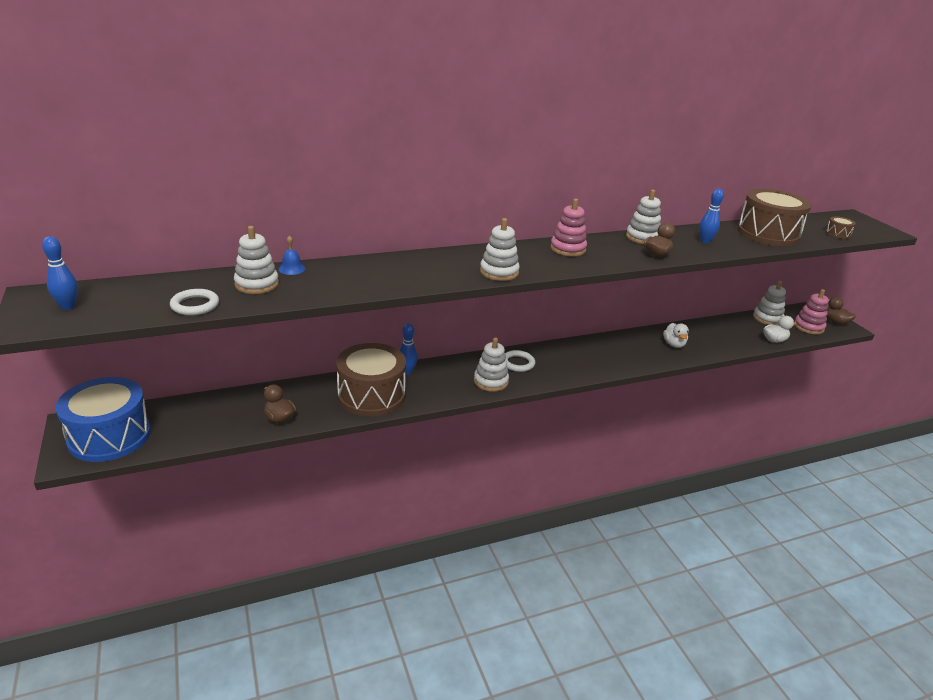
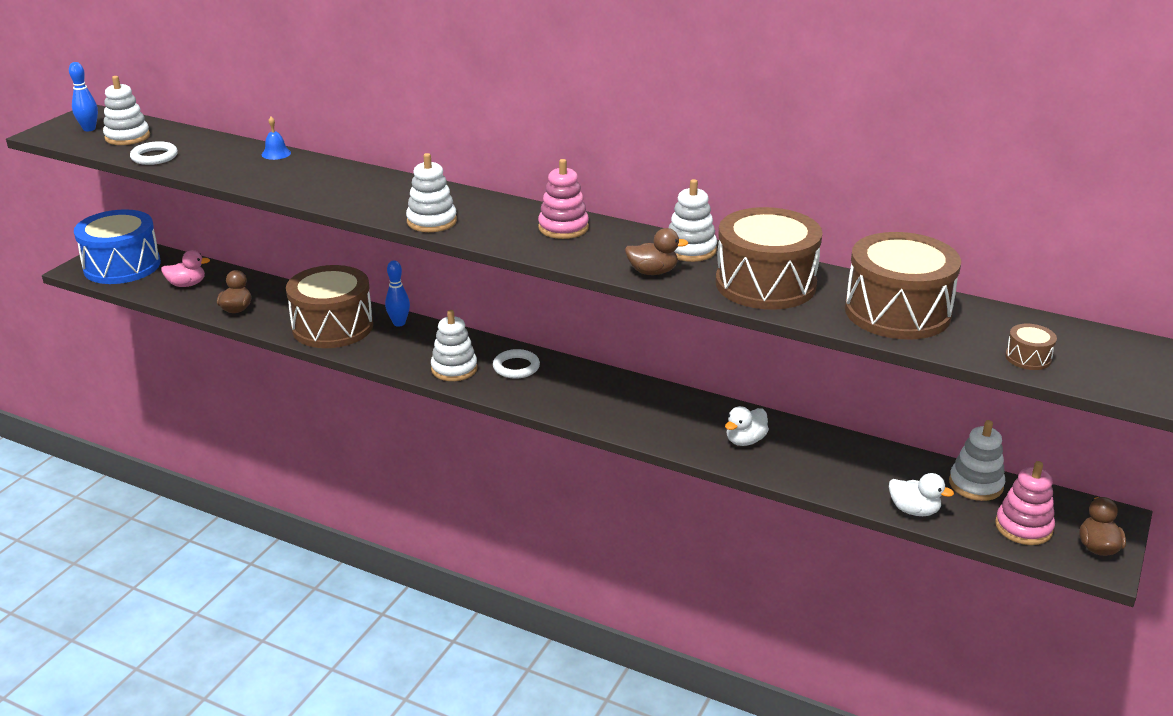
camera: 50 degrees right, 0 degrees up
white stacking toy [234,226,279,294] -> white stacking toy moved to [103,76,150,145]
blue bowling pin [699,189,724,244] -> brown drum [715,207,823,310]
none -> pink duck [161,250,210,287]

